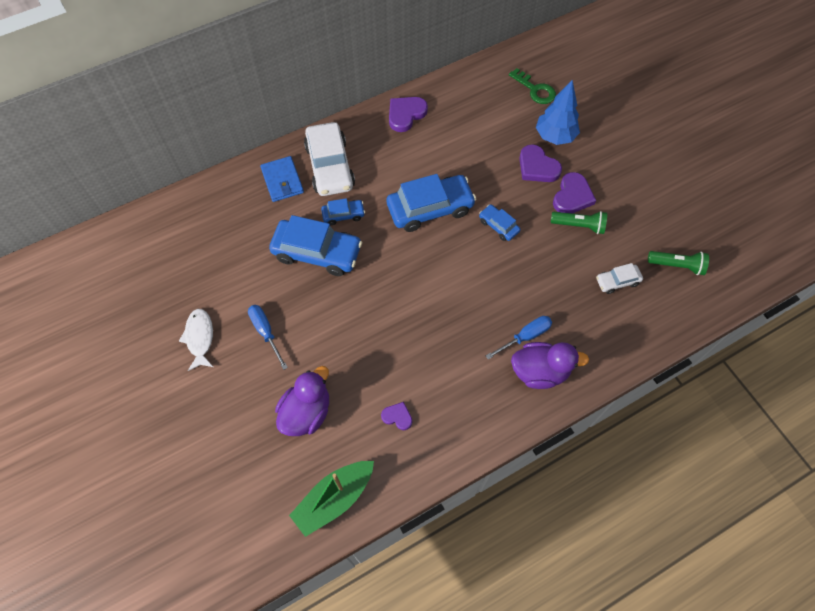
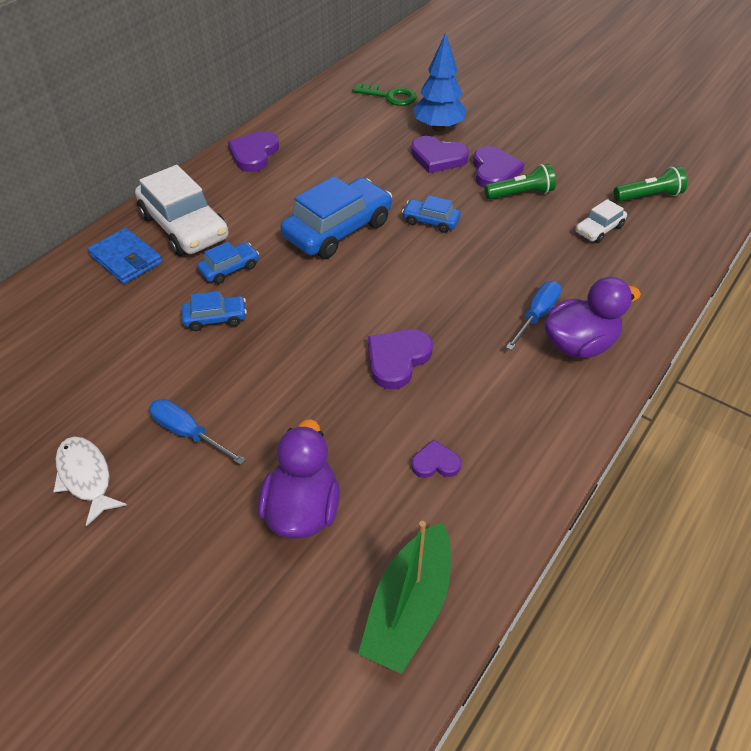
camera: 25 degrees left, 15 degrees down
blue car [269,215,362,276] -> blue car [182,291,247,331], size x0.50
none -> purple heart [368,329,433,389]

